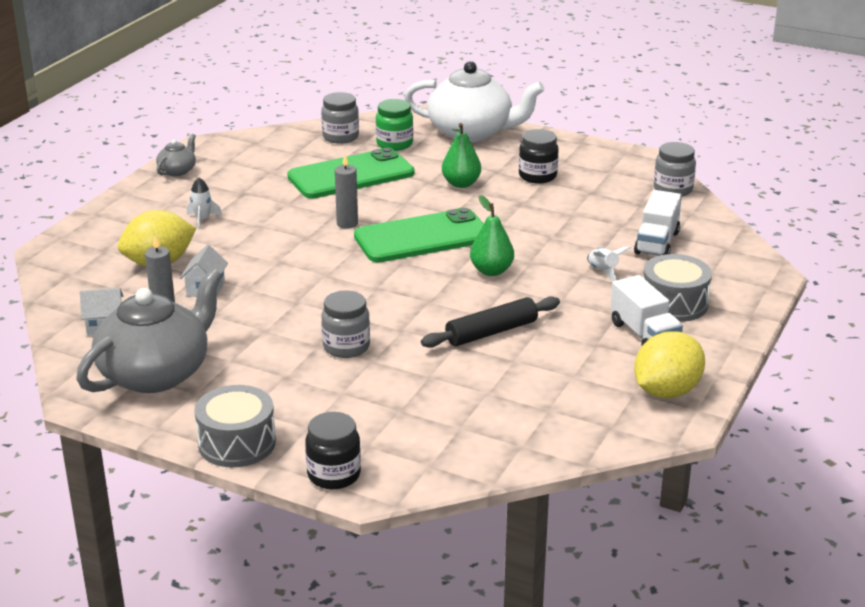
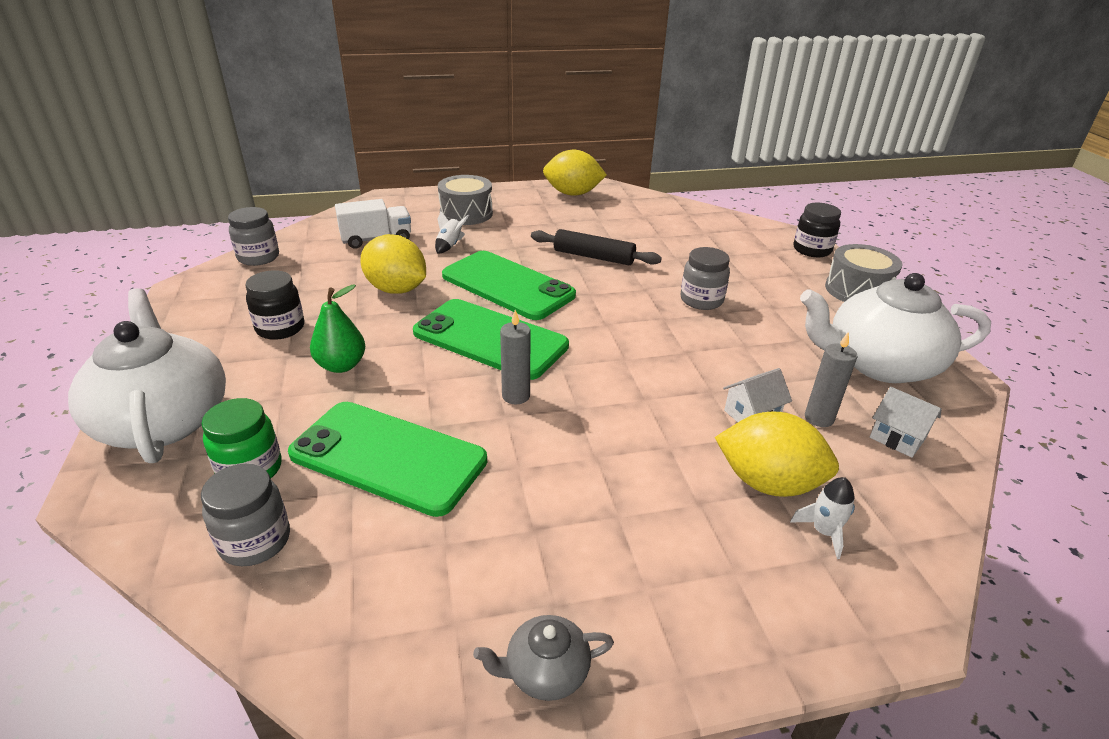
camera: 130 degrees left, 5 degrees up
grey teapot [76,268,223,393] -> white teapot [800,273,991,383]
white rocket [187,177,222,230] -> white rocket moved to [790,477,855,559]
green pear [470,195,514,276] -> green phone [442,251,576,320]
white truck [610,275,683,346] -> none
none -> yellow lemon [360,234,426,294]

